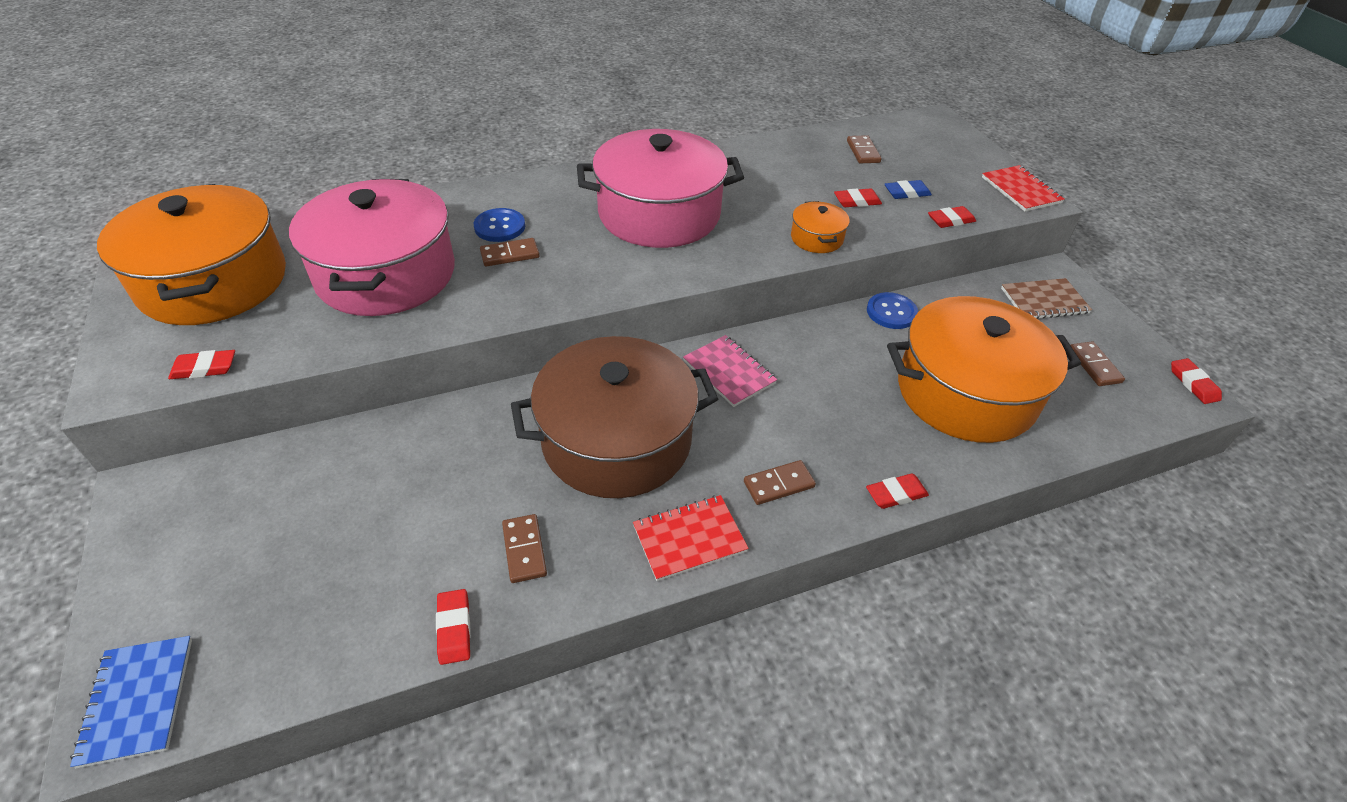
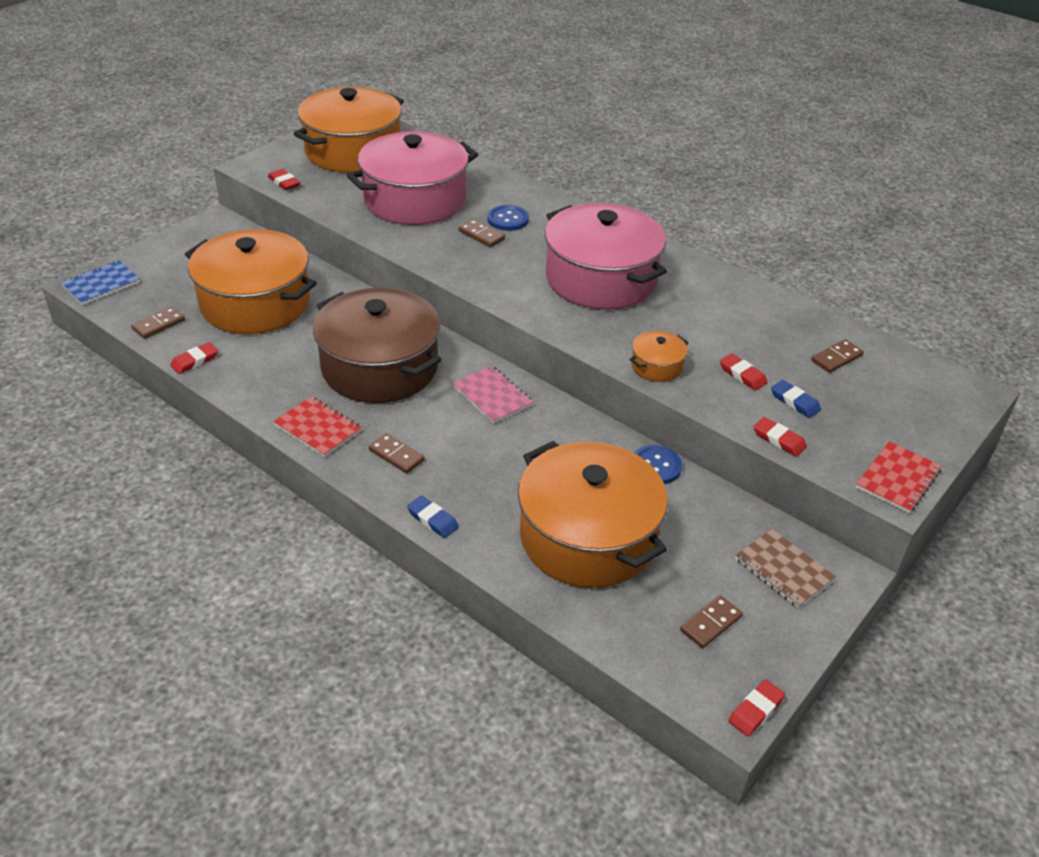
camera: 60 degrees right, 5 degrees down
brown domino [502,514,547,583] -> brown domino moved to [131,307,185,339]
pink notebook [683,335,777,407] -> pink notebook turned 60 degrees counterclockwise [453,366,533,424]
red eraser [866,473,929,509] -> blue eraser [407,496,459,538]
none -> orange pot [185,229,317,334]

